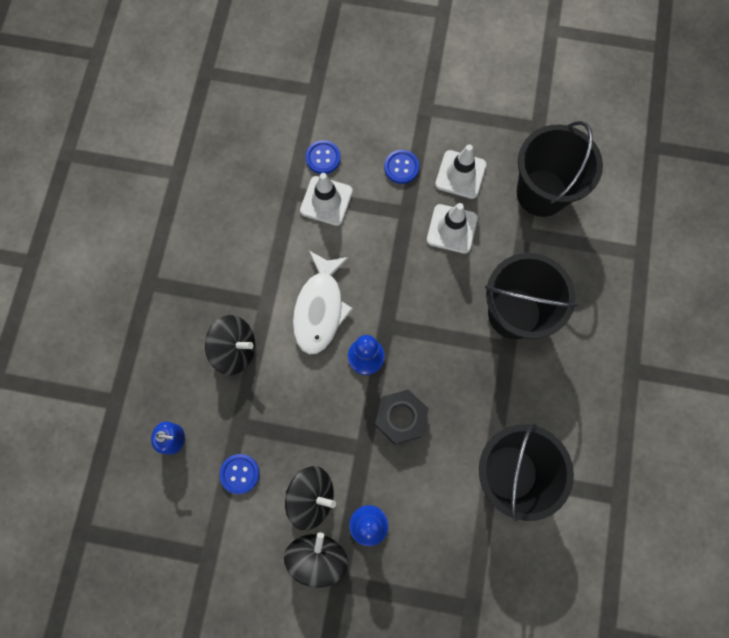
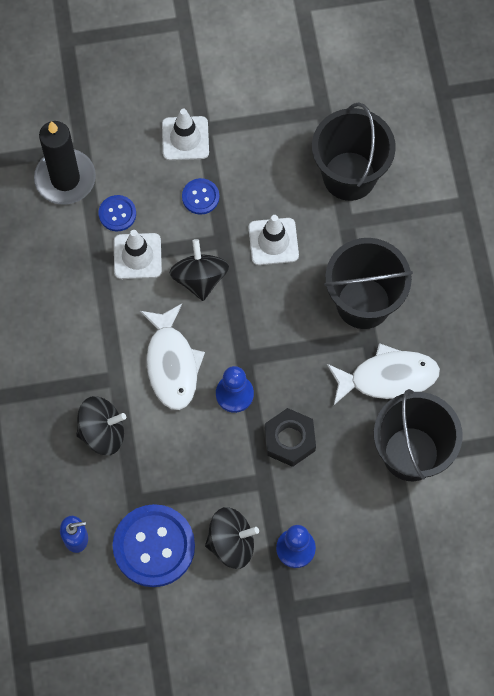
camera: 20 degrees left, 5 degrees down
blue button [219,454,259,494] -> blue button [113,504,195,587], size x2.04
black spinning top [284,532,348,588] -> black spinning top moved to [170,239,229,301]
white traffic cone [435,144,487,199] -> white traffic cone moved to [162,109,209,160]
none -> black candle [34,121,96,205]
none -> white fish [327,343,440,405]

